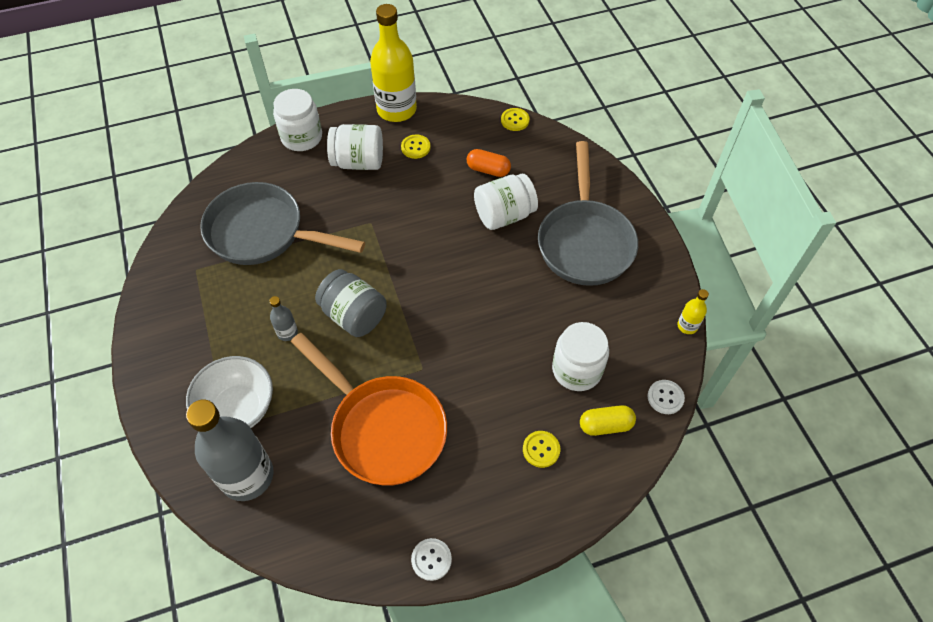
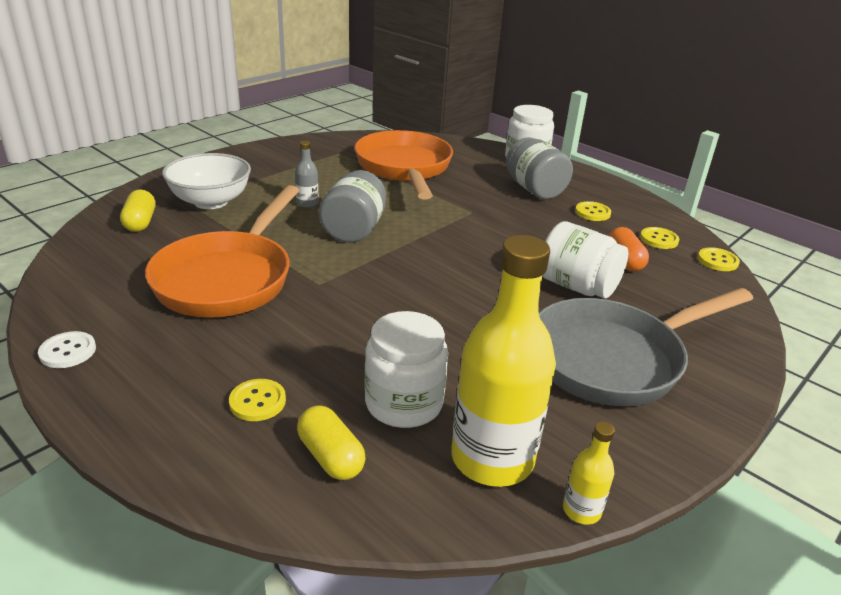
camera: 60 degrees right, 25 degrees down
grey bottle [186,400,273,501] -> yellow capsule [120,189,155,232]
grey pan [200,182,365,265] -> orange pan [355,130,453,200]
white jar [327,124,383,170] -> grey jar [506,137,573,199]
yellow bottle [370,4,417,122] -> yellow bottle moved to [451,235,556,487]
white button [648,380,685,414] -> none
none -> yellow button [640,227,679,249]

